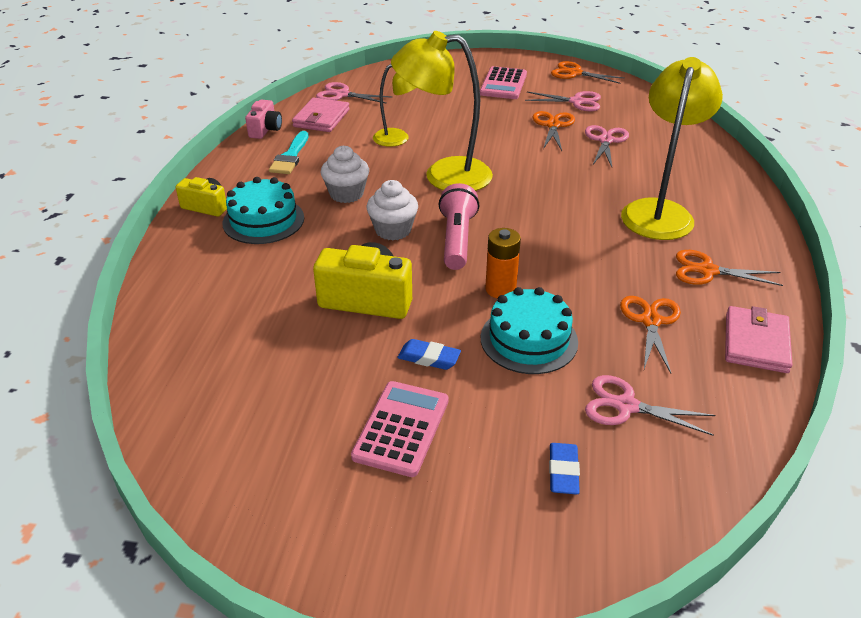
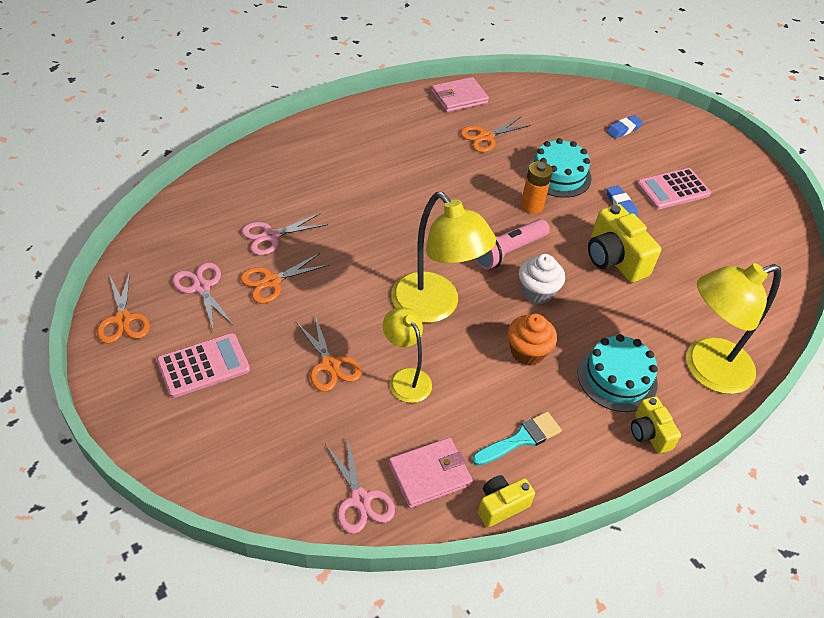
camera: 135 degrees left, 10 degrees up
pink camera [245,100,282,139] -> yellow camera [478,475,535,527]
white cupcake [321,146,369,203] -> orange cupcake [508,314,557,366]
pink scissors [585,375,715,436] -> none
yellow lamp [621,57,723,240] -> yellow lamp moved to [686,263,781,394]
orange scissors [676,250,783,286] -> orange scissors moved to [296,315,362,392]

